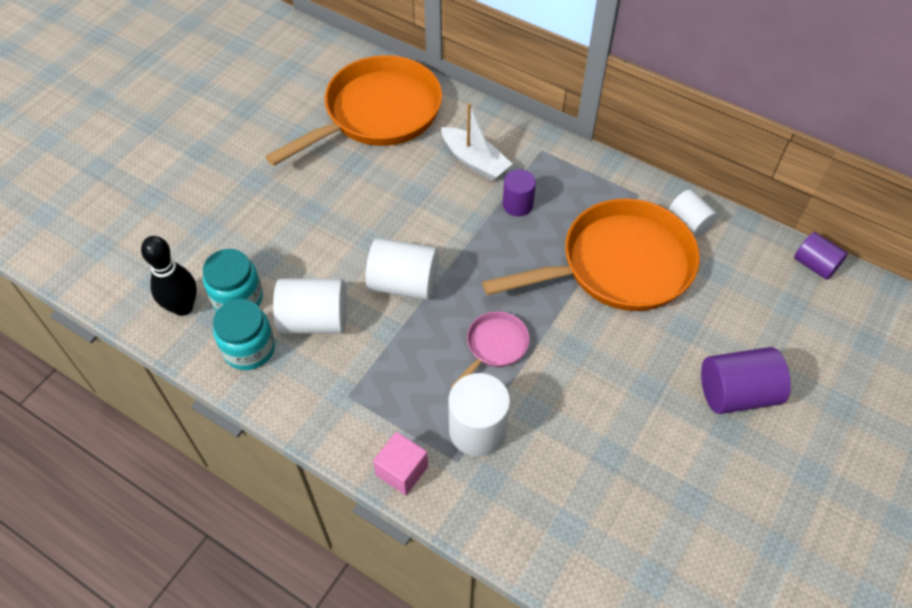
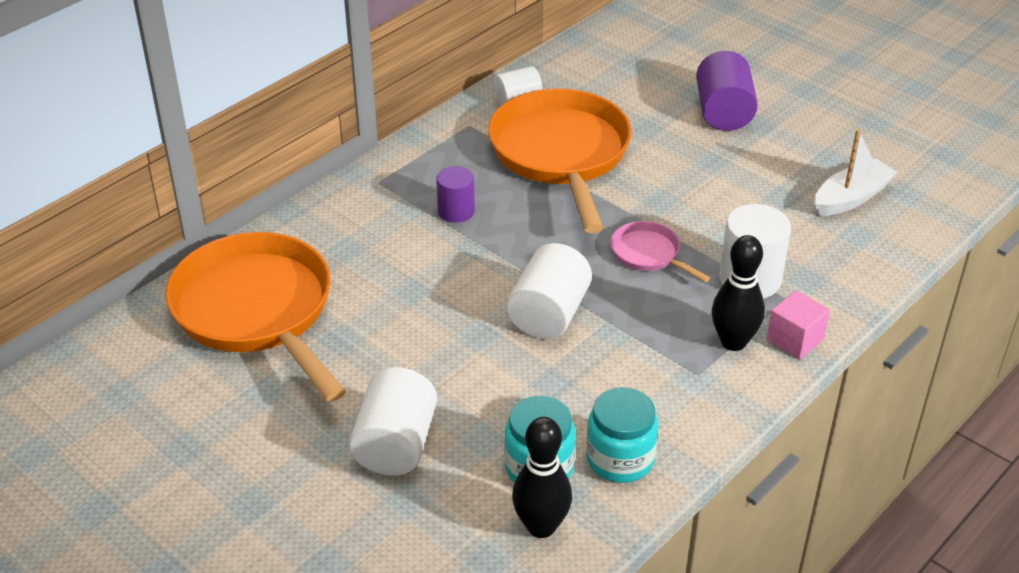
camera: 80 degrees left, 15 degrees down
white cylinder [273,278,347,334] -> white cylinder moved to [349,367,437,476]
white boat [441,103,512,181] -> white boat moved to [814,129,898,216]
purple cylinder [794,232,848,280] -> none
none -> black bowling pin [712,235,765,351]

